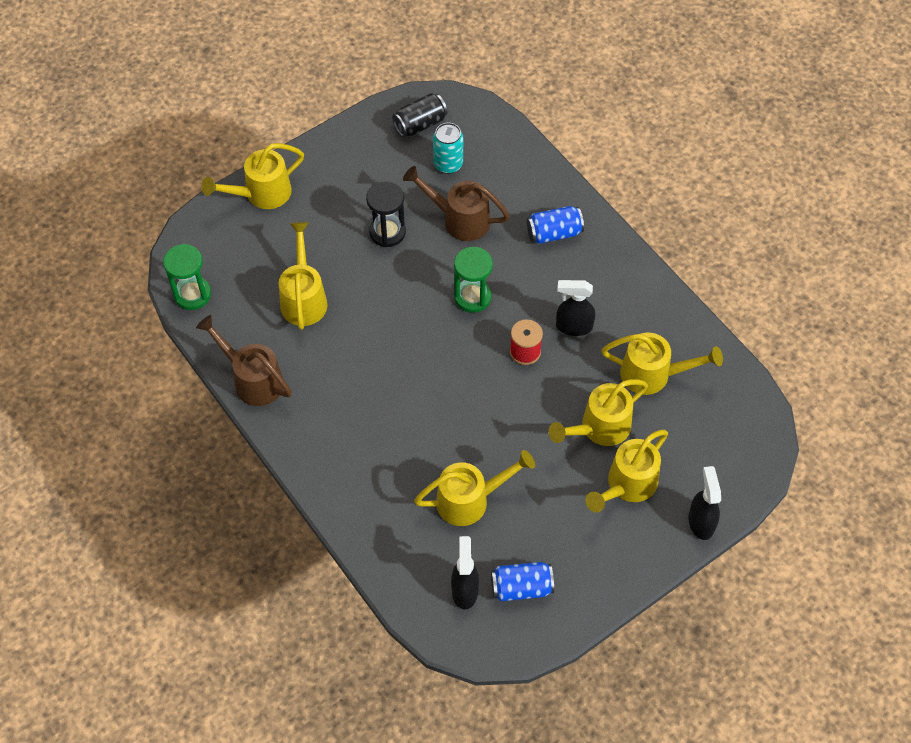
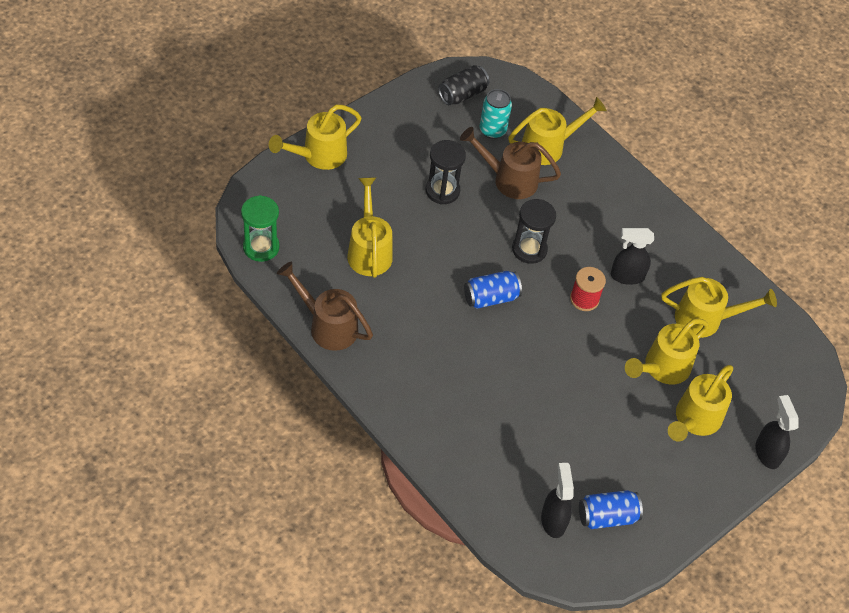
camera: 10 degrees left, 5 degrees down
yellow watering can [414,450,535,526] -> yellow watering can moved to [508,97,607,165]
green hourglass [454,247,493,313] -> black hourglass [512,199,556,264]
blue can [527,206,584,244] -> blue can moved to [464,271,522,309]

